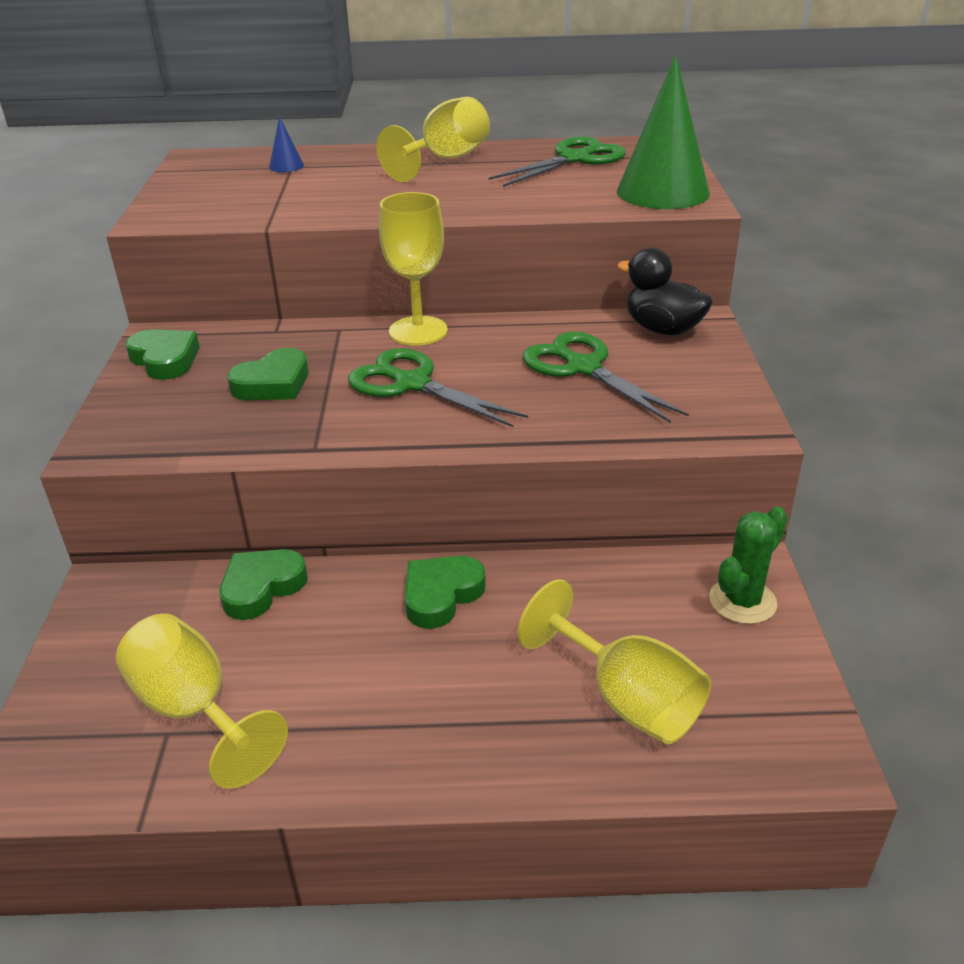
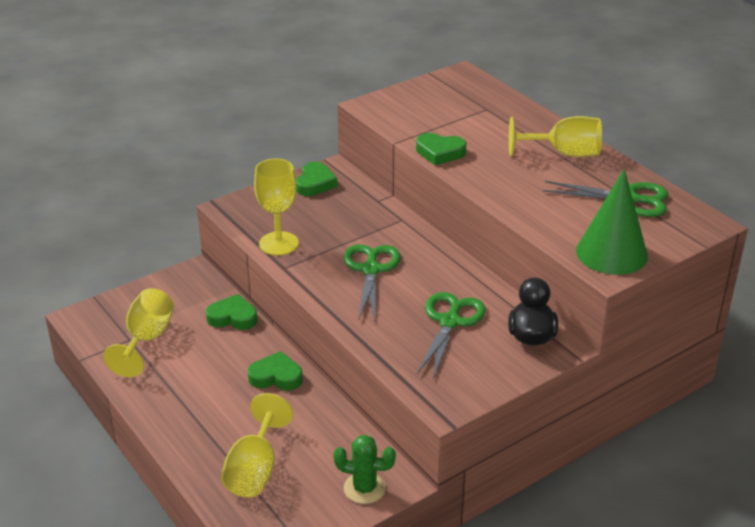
camera: 55 degrees right, 0 degrees up
green heart [227,348,308,400] -> green heart moved to [416,133,466,165]
blue cone [269,117,304,172] -> none
yellow goblet [379,192,448,346] -> yellow goblet moved to [254,159,299,256]

